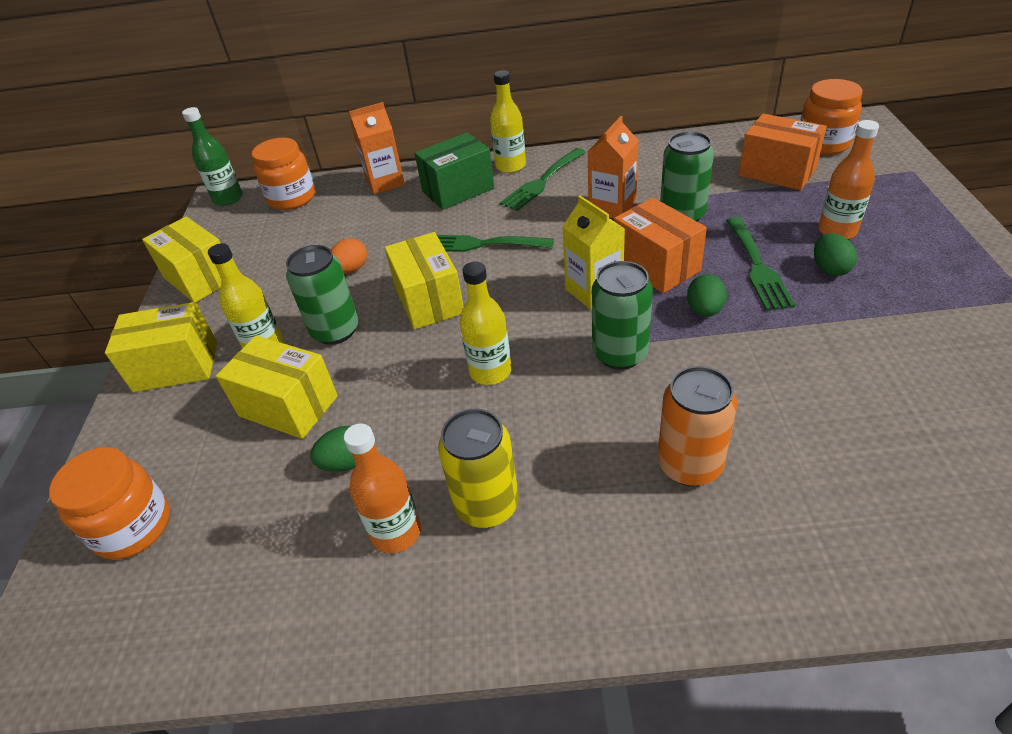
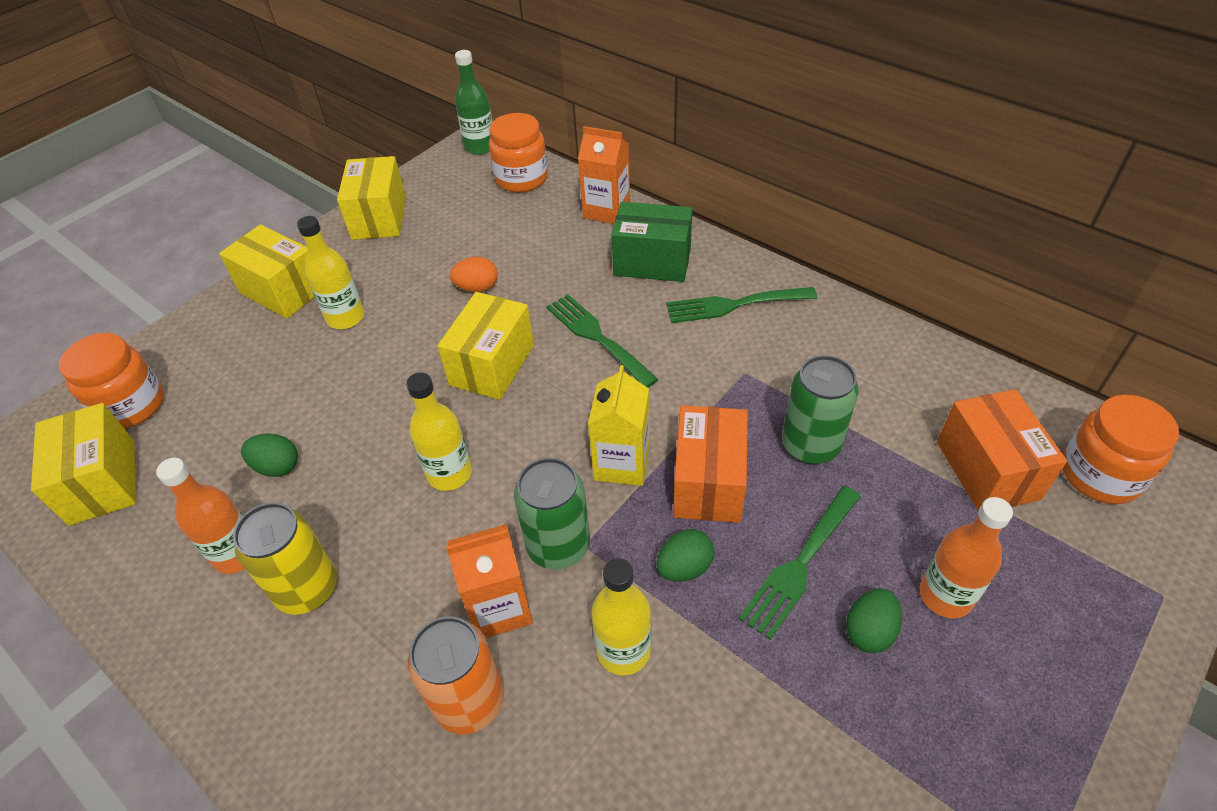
camera: 40 degrees right, 5 degrees up
yellow box [216,336,338,439] -> yellow box moved to [31,403,136,526]
green can [286,245,359,345] -> none
yellow bottle [490,70,526,173] -> yellow bottle moved to [591,558,651,675]
orange carton [588,116,639,218] -> orange carton moved to [446,524,533,638]

